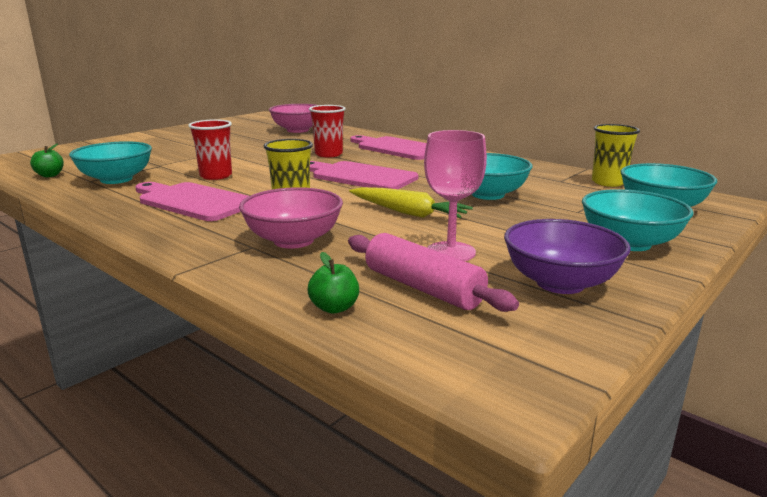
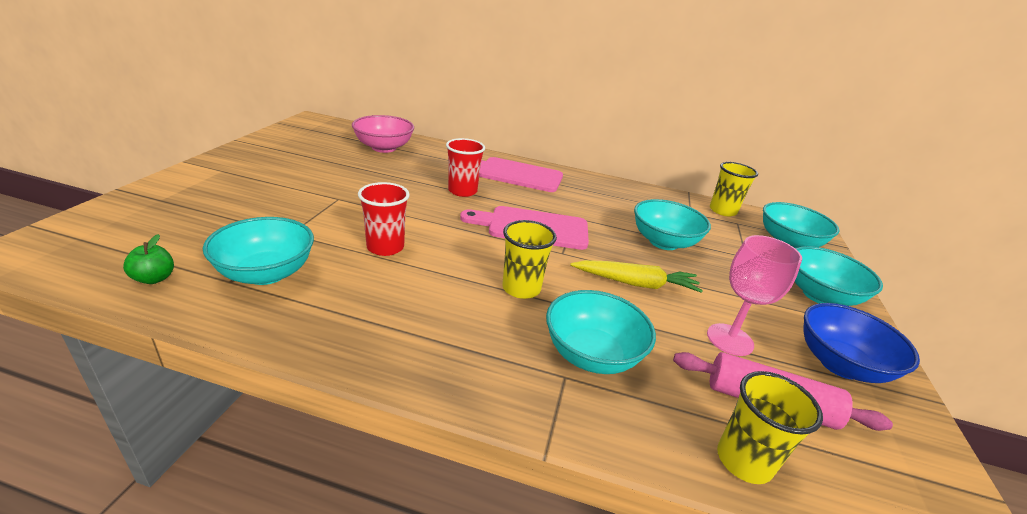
camera: 30 degrees left, 10 degrees up
pink cutting board [135,182,248,221] -> none
pink bowl [239,187,343,249] -> turquoise bowl [546,290,656,374]
green apple [307,252,359,314] -> yellow cup [717,371,823,484]
purple bowl [504,219,631,294] -> blue bowl [803,303,920,383]

